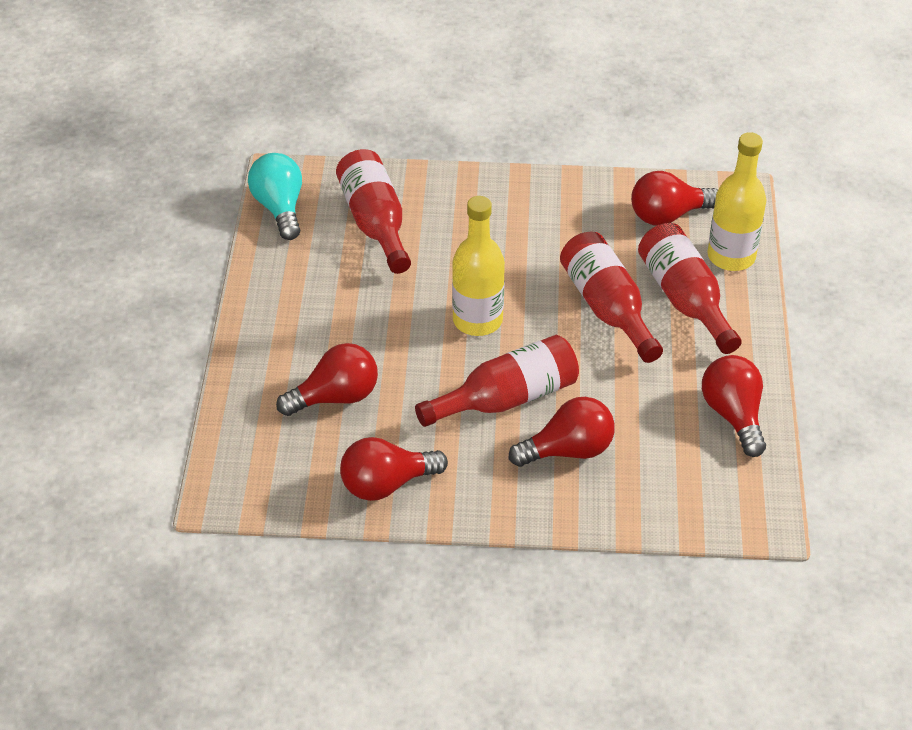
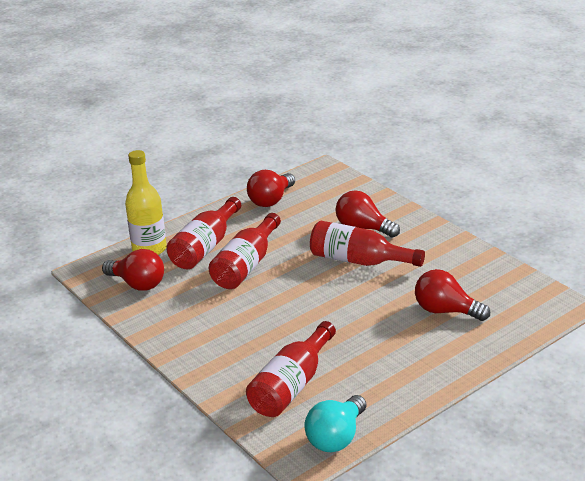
camera: 130 degrees left, 15 degrees down
red light bulb [340,437,448,501] -> none
yellow bottle [452,196,505,336] -> none

